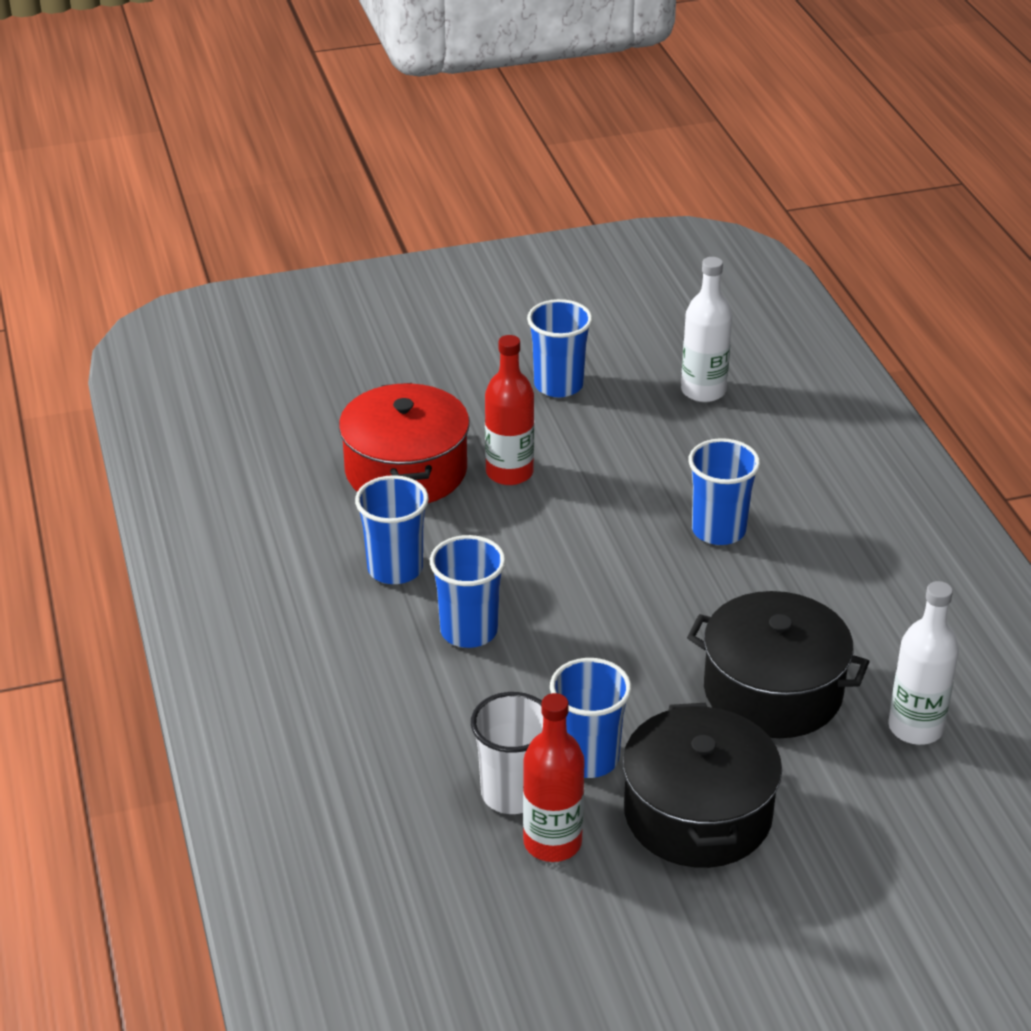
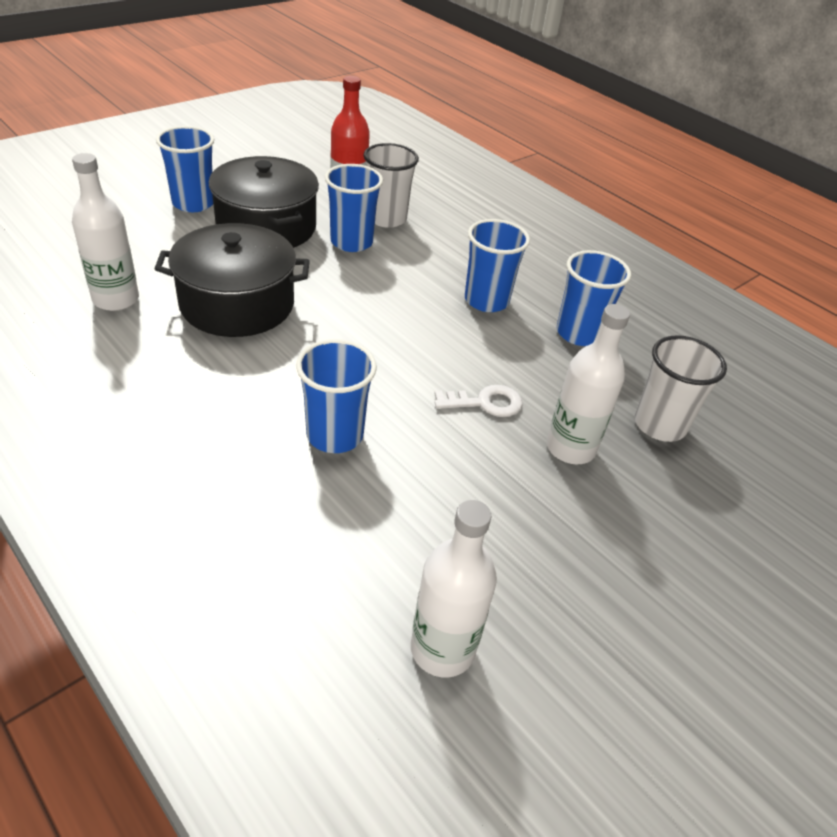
camera: 150 degrees right, 5 degrees up
red pot [339,383,470,503] -> white cup [635,335,727,442]
red bottle [485,335,534,485] -> white bottle [546,304,630,465]
blue cup [527,299,593,397] -> blue cup moved to [156,126,214,212]
none -> white key [434,385,523,417]

